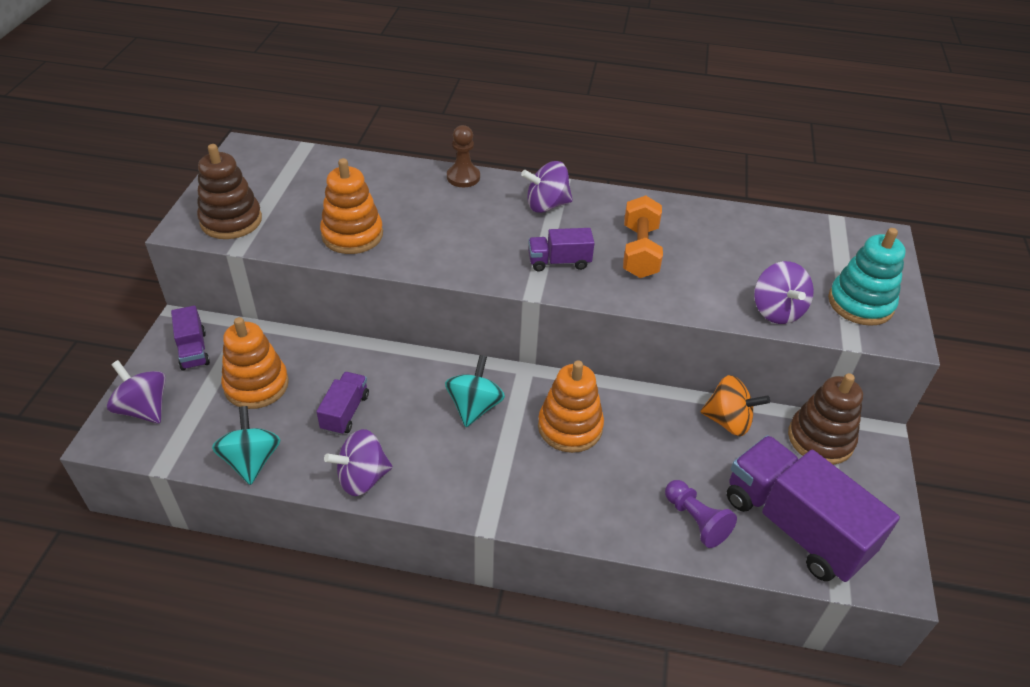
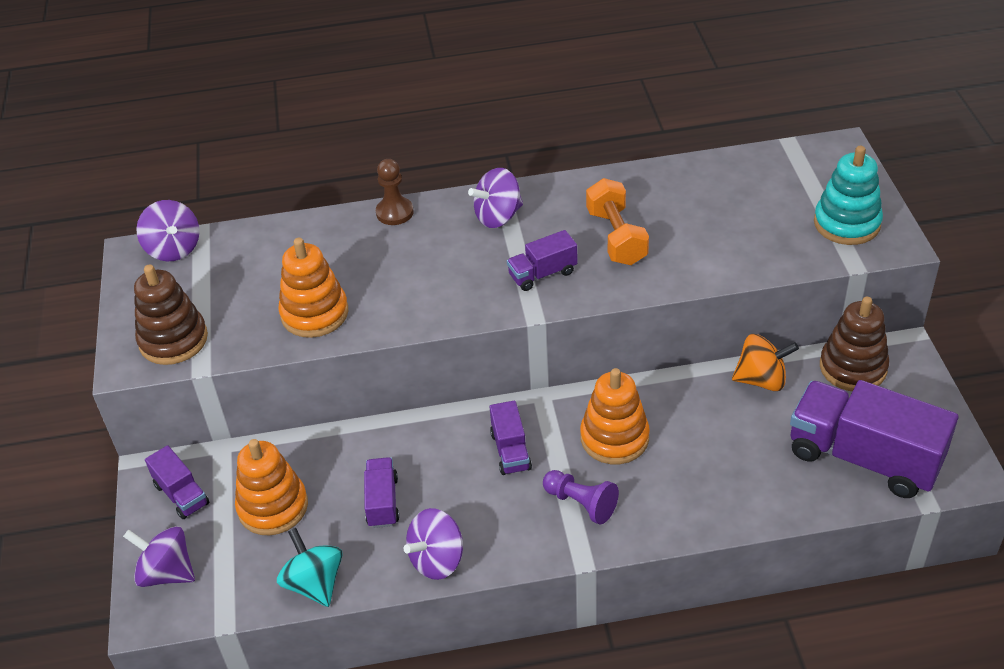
camera: 15 degrees left, 0 degrees up
turquoise spinning top [445,355,505,427] -> purple truck [490,401,532,475]
purple pawn [665,480,737,548] -> purple pawn moved to [543,470,619,524]
purple spinning top [754,261,814,324] -> purple spinning top moved to [136,200,200,262]

